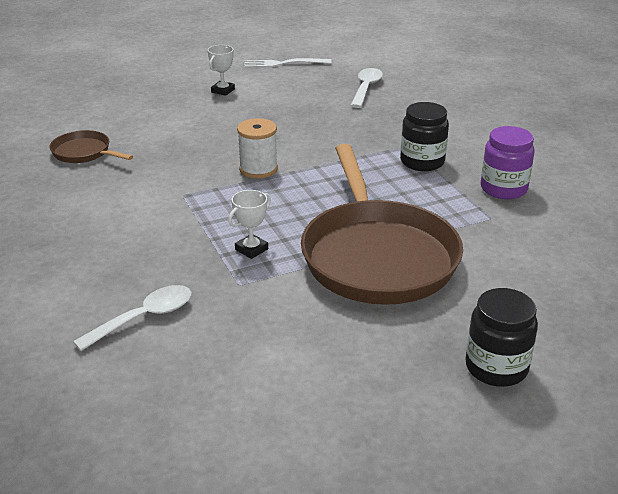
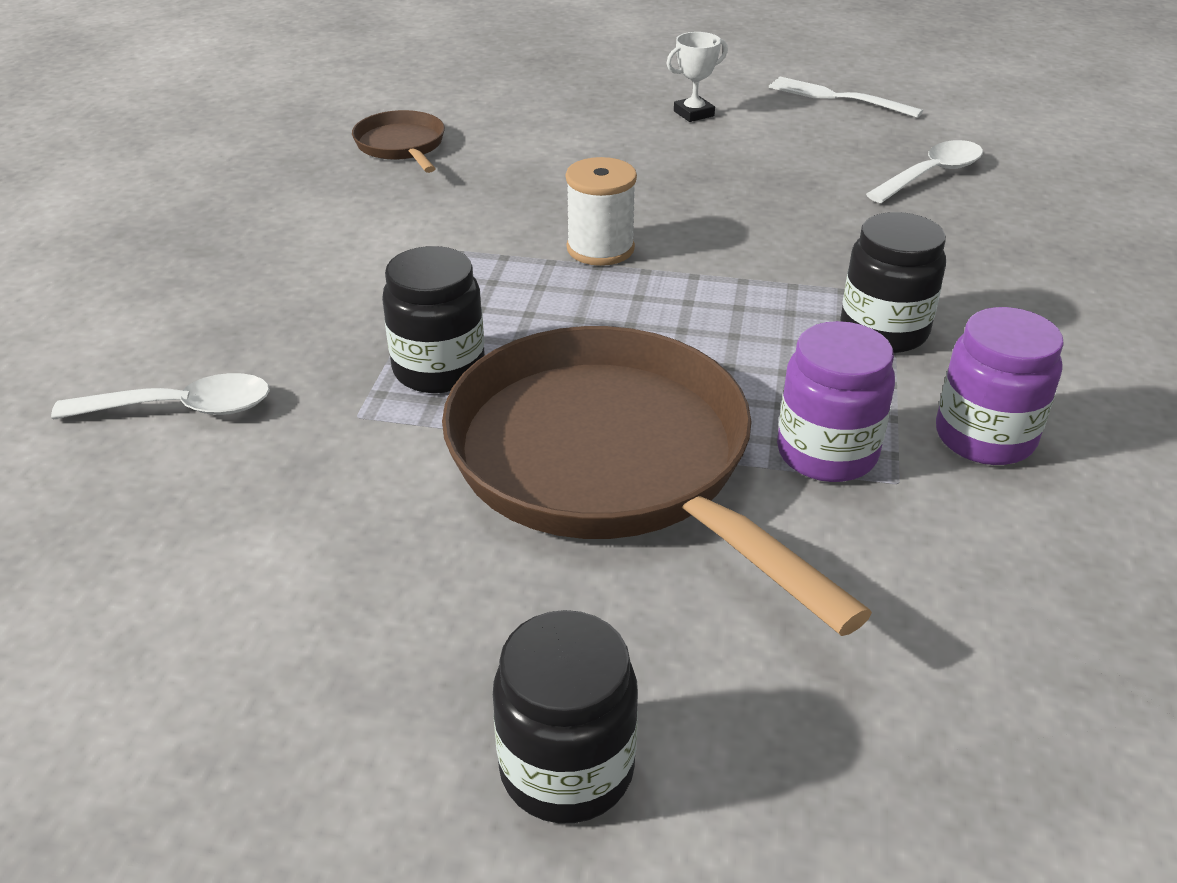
camera: 35 degrees right, 5 degrees up
white trophy [228,190,271,259] -> black jar [382,246,485,393]
brown pan [301,144,463,305] -> brown pan turned 120 degrees clockwise [442,326,872,636]
none -> purple jar [777,321,895,482]

